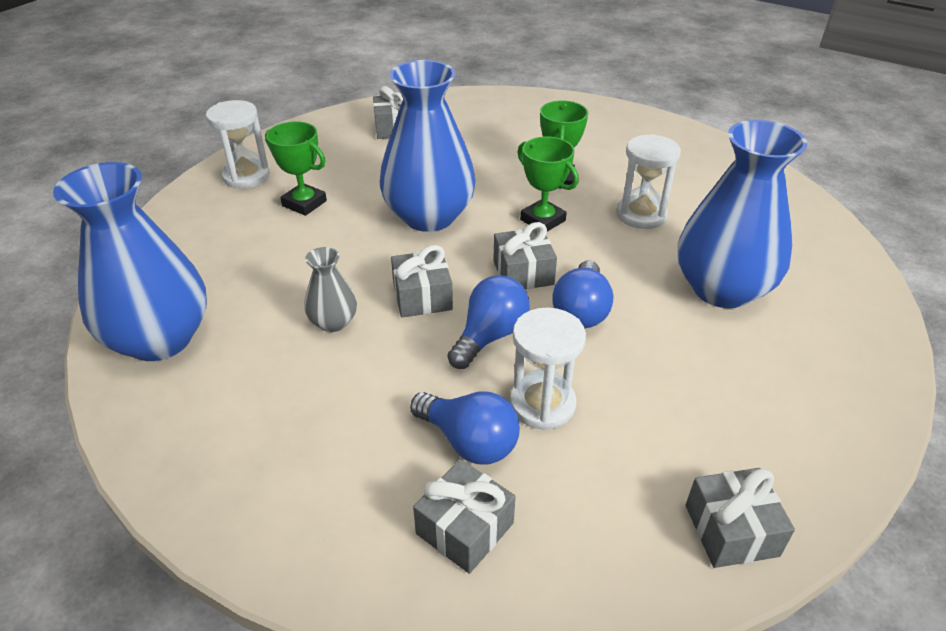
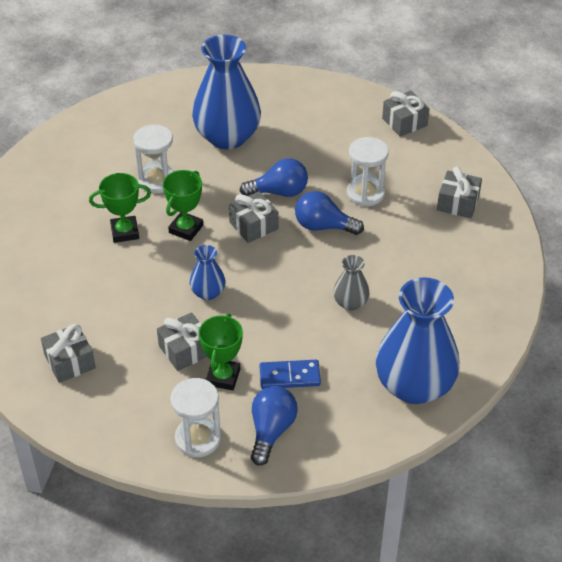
camera: 110 degrees left, 5 degrees up
blue vase [380,60,476,232] -> blue vase [190,245,225,300], size x0.47
grey gift [391,245,453,318] -> grey gift moved to [157,312,207,371]
blue light bulb [410,391,520,464] -> blue light bulb moved to [251,386,298,466]
none -> blue domino [260,360,321,389]

